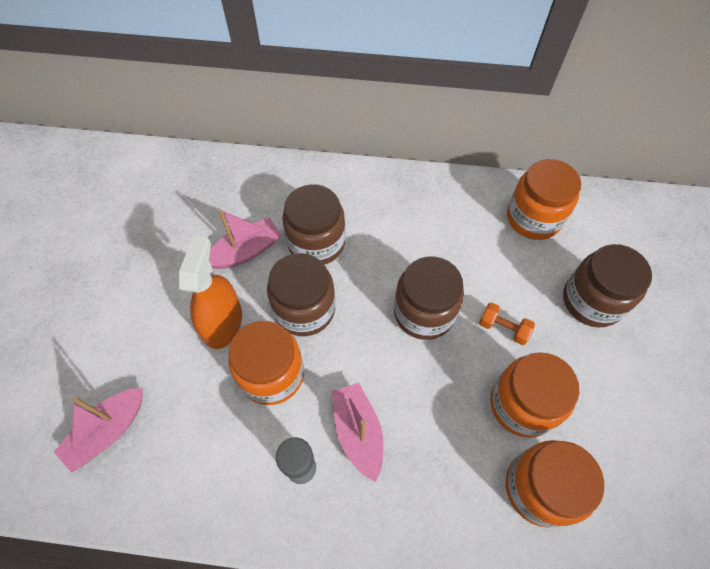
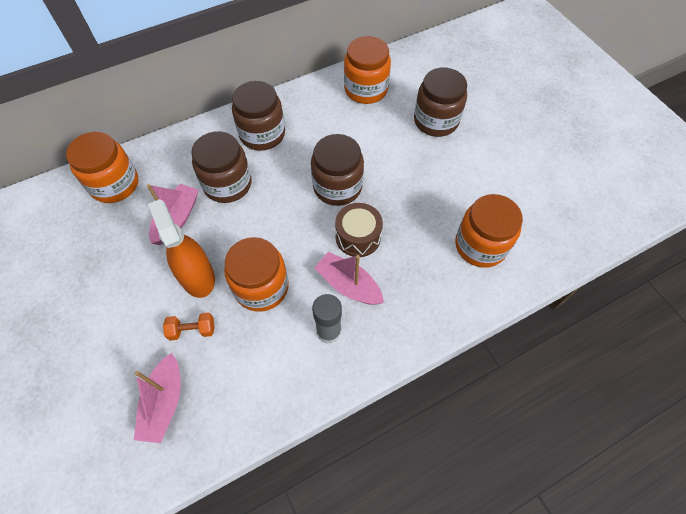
camera: 35 degrees left, 0 degrees up
brown jar [267,253,335,336] -> brown jar moved to [232,81,285,151]
orange dumbbell [479,302,535,345] -> orange dumbbell moved to [163,312,215,341]
orange jar [490,352,579,438] -> orange jar moved to [66,132,138,203]
none -> brown drum [335,203,383,257]

